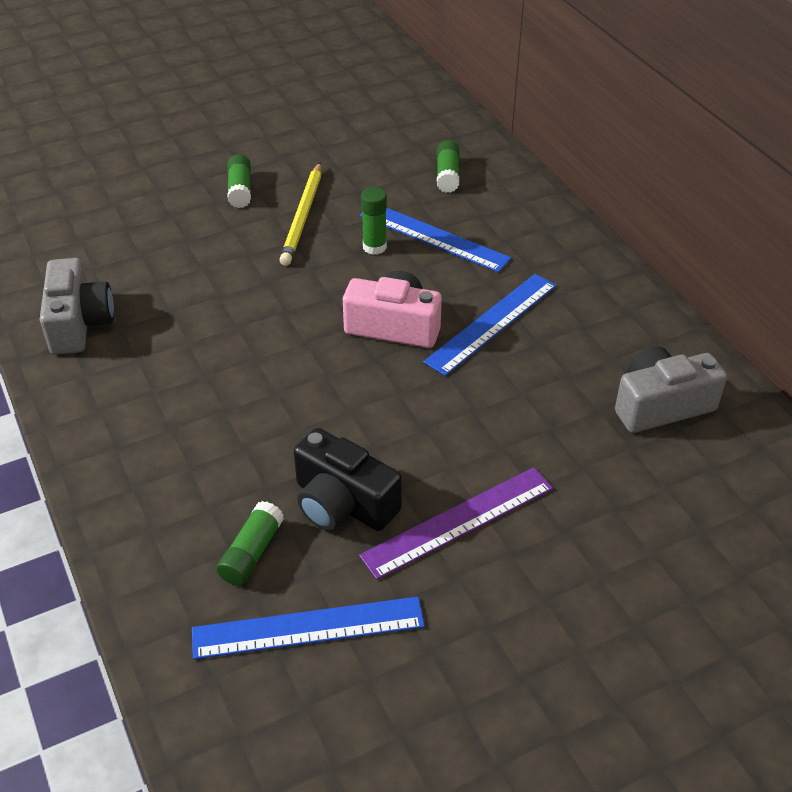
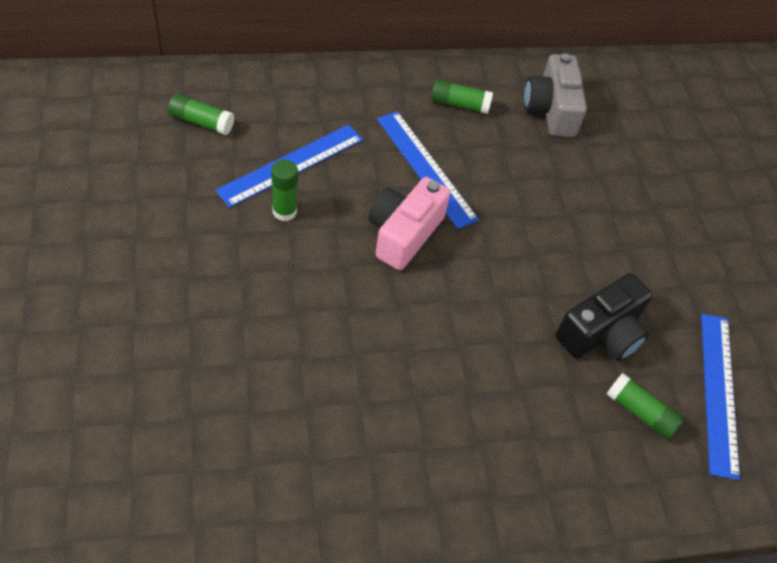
camera: 80 degrees left, 10 degrees up
grey camera [40,258,114,355] -> none
green glue stick [227,154,251,208] -> green glue stick moved to [431,79,493,114]
yellow pencil [280,162,321,266] -> none
purple ruler [359,467,553,580] -> none

